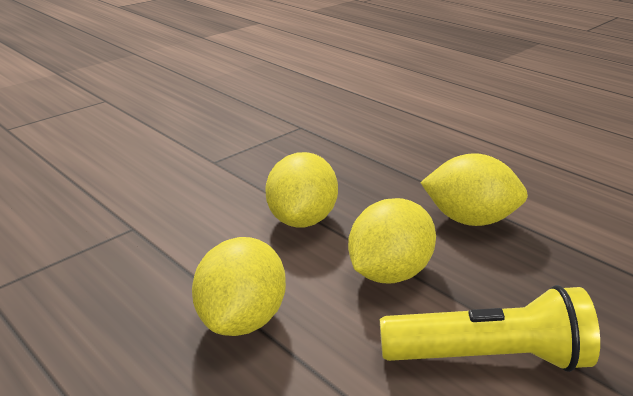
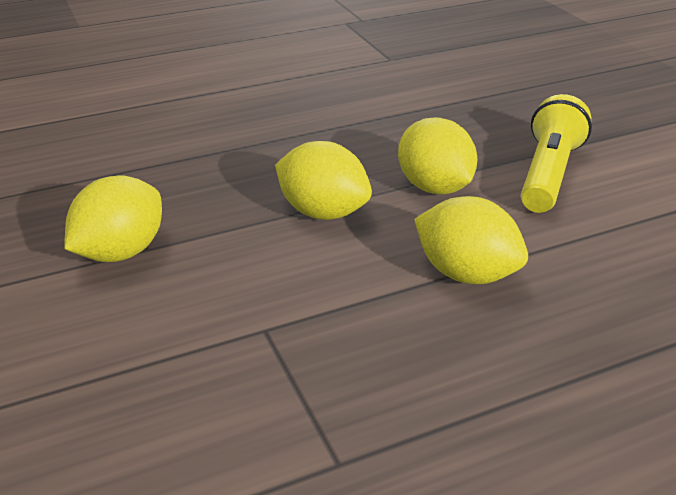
camera: 70 degrees left, 5 degrees up
yellow lemon [420,153,528,226] -> yellow lemon moved to [64,175,162,262]

